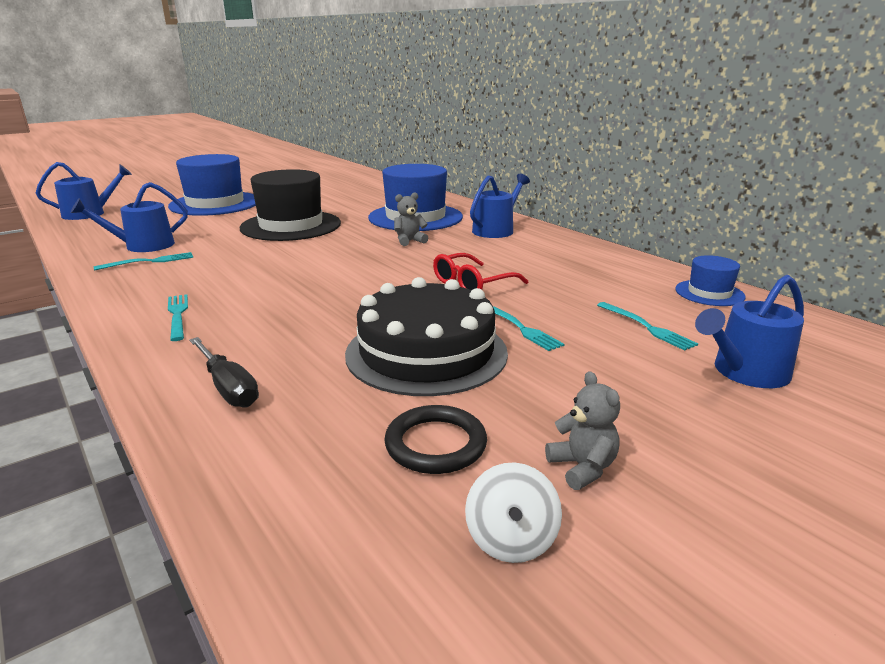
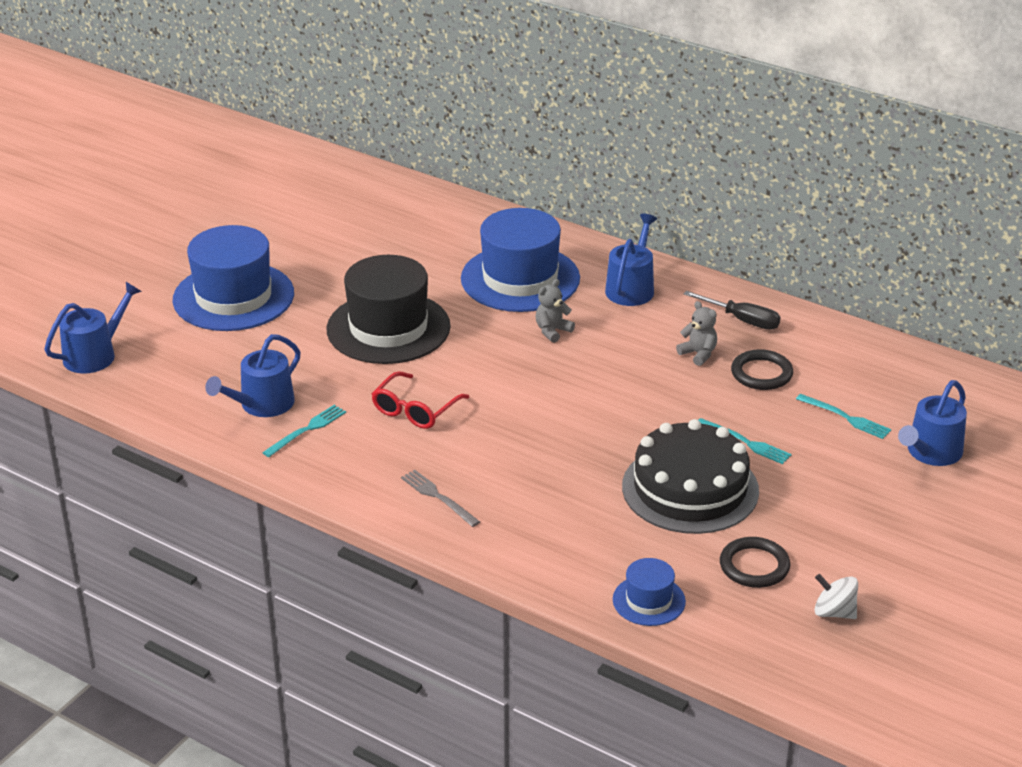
camera: 20 degrees left, 10 degrees up
turquoise fork [168,294,188,341] -> grey fork [401,470,480,527]
black screwdriver [189,337,259,407] -> black screwdriver moved to [684,291,780,330]
red glasses [433,253,528,290] -> red glasses moved to [372,371,469,429]
white spinning top [465,462,562,563] -> white spinning top turned 135 degrees clockwise [815,574,858,619]
grey teddy bear [545,371,620,490] -> grey teddy bear moved to [676,301,717,366]
blue hat [675,255,746,306] -> blue hat moved to [613,558,686,626]
none -> black ring [731,349,793,390]

